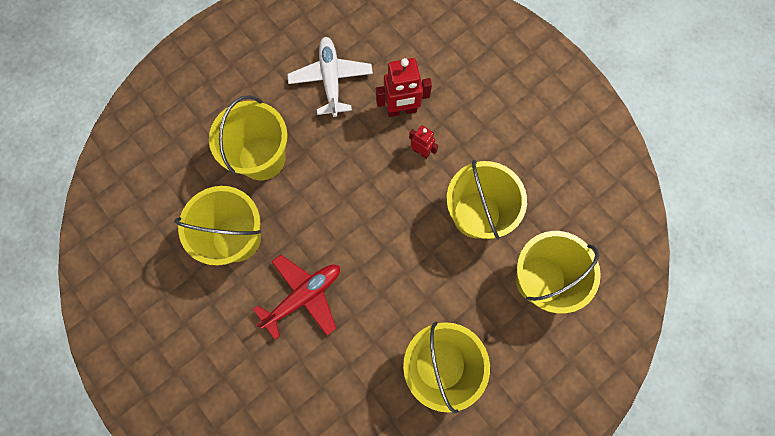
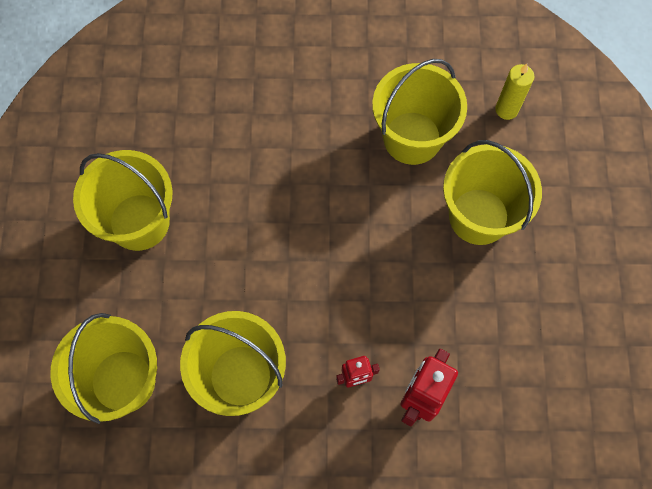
camera: 130 degrees right, 5 degrees down
red plane [253,255,340,340] -> none
white plane [287,37,373,117] -> none
none -> yellow candle [495,64,534,120]

